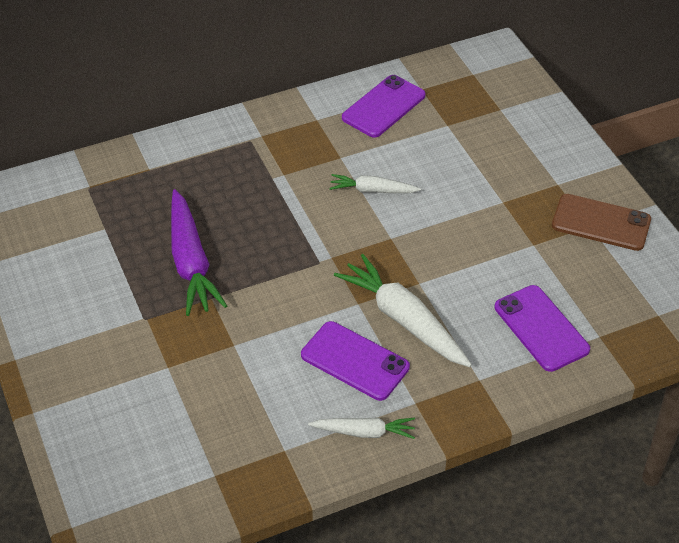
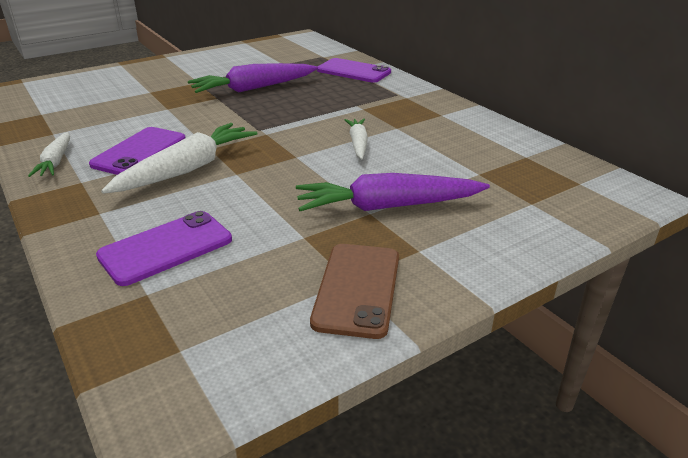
camera: 80 degrees right, 15 degrees down
purple phone [342,75,425,138] -> purple phone moved to [317,58,391,83]
none -> purple carrot [296,173,490,211]

